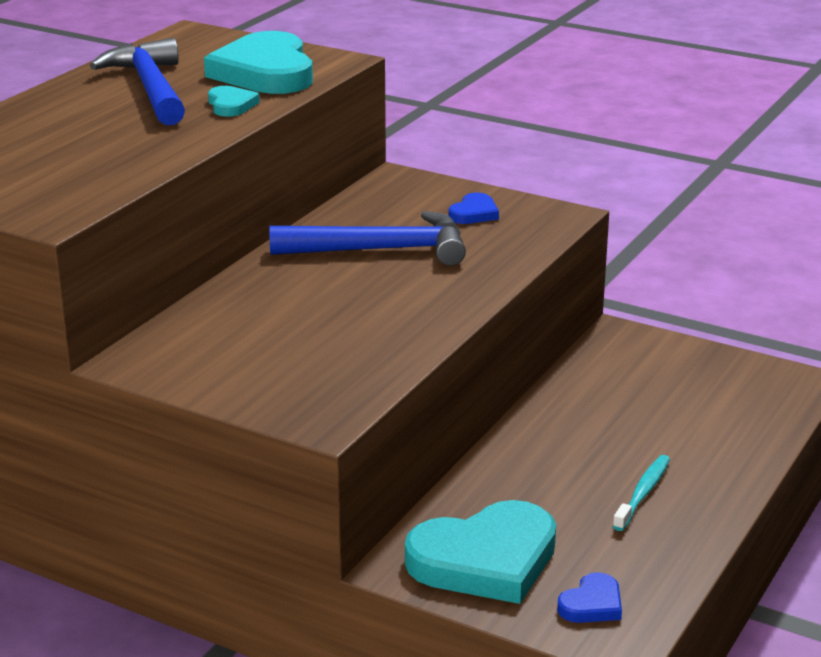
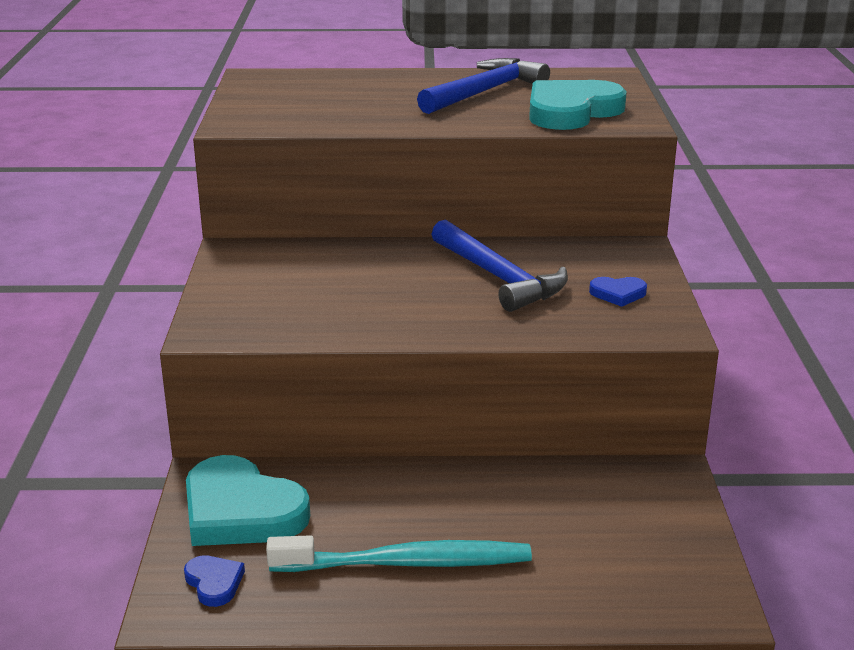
camera: 60 degrees right, 0 degrees up
turquoise heart [208,86,260,117] -> none
blue heart [557,572,622,623] -> blue heart turned 135 degrees counterclockwise [184,555,245,607]
turquoise toothbrush [613,455,670,531] -> turquoise toothbrush [266,535,532,572], size x1.89

